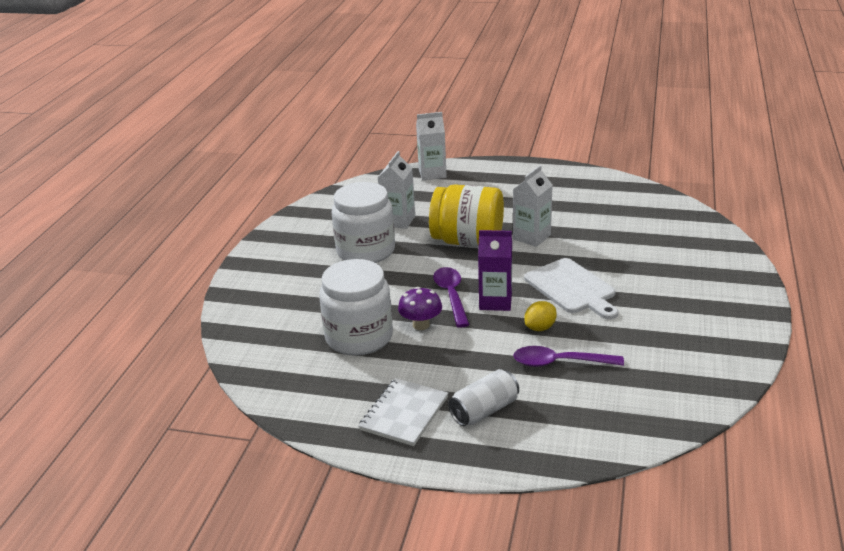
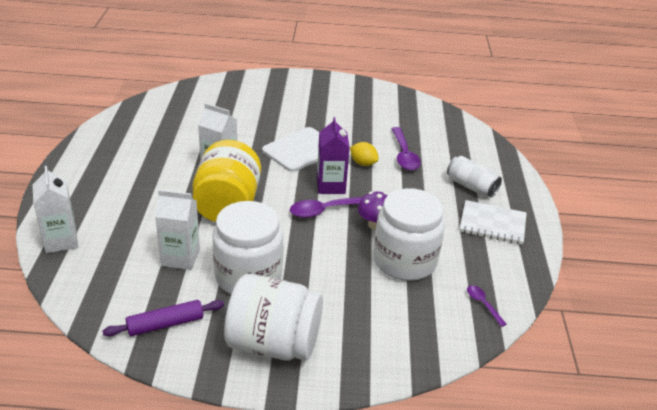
camera: 105 degrees left, 5 degrees up
none -> purple rolling pin [103,300,224,337]
none -> white jar [224,274,323,361]
none -> purple spoon [467,285,507,327]

